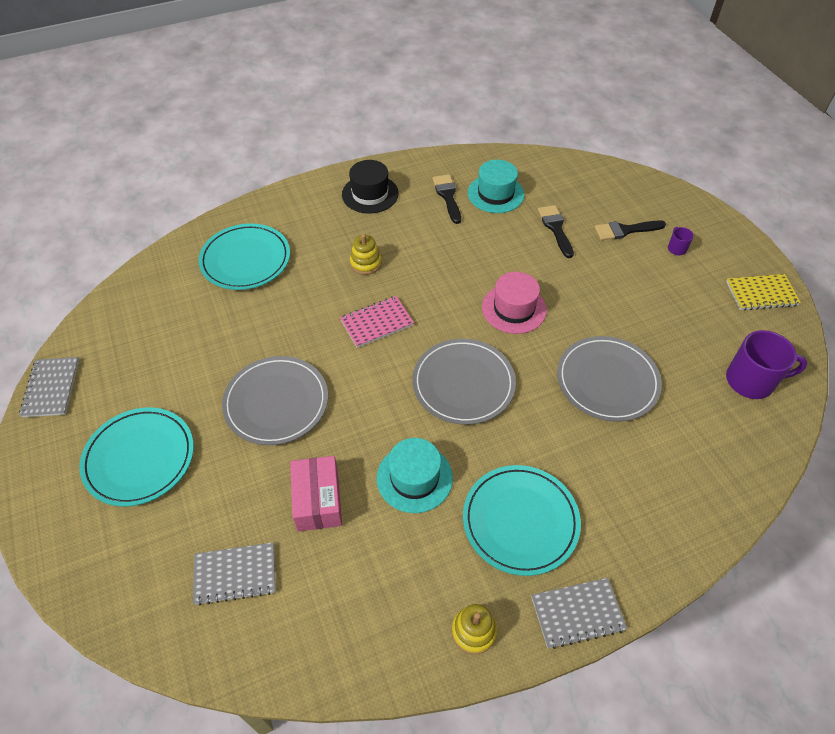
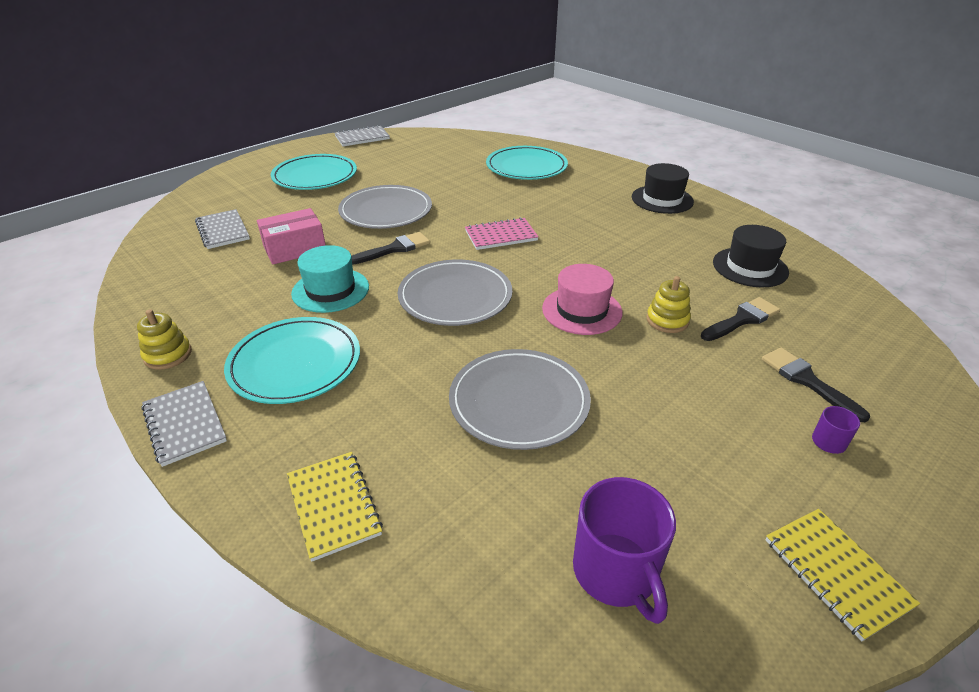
camera: 70 degrees right, 15 degrees down
pink notebook [340,296,414,348] -> pink notebook turned 60 degrees counterclockwise [465,217,539,250]
yellow stacking toy [350,234,382,275] -> yellow stacking toy moved to [646,276,691,333]
black brush [432,174,461,224] -> black brush moved to [352,232,430,264]
turquoise hat [468,160,524,213] -> black hat [713,225,789,287]
none -> yellow notebook [287,452,383,562]

